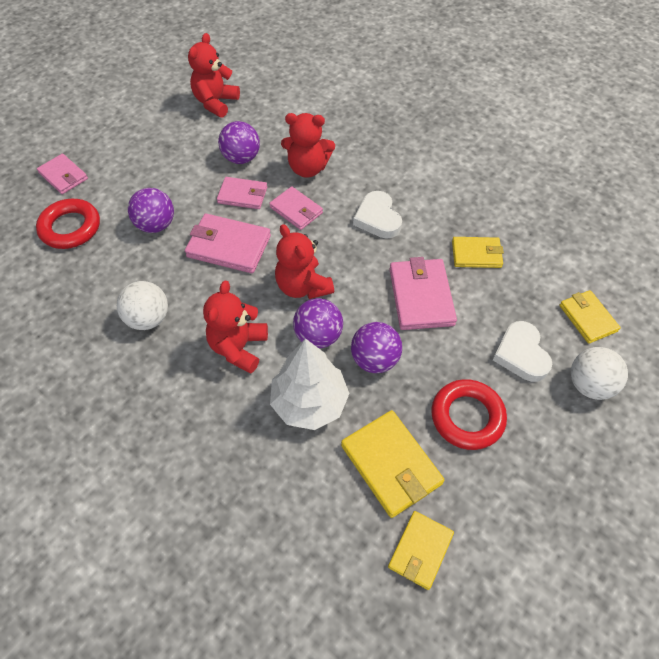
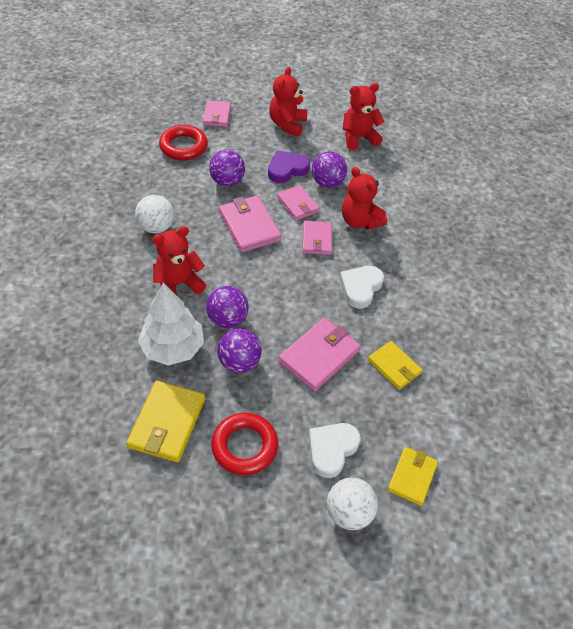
camera: 45 degrees right, 5 degrees down
red teddy bear [275,224,334,299] -> red teddy bear moved to [269,67,307,137]
yellow wallet [388,511,454,590] -> none
none -> purple heart [268,150,310,183]

